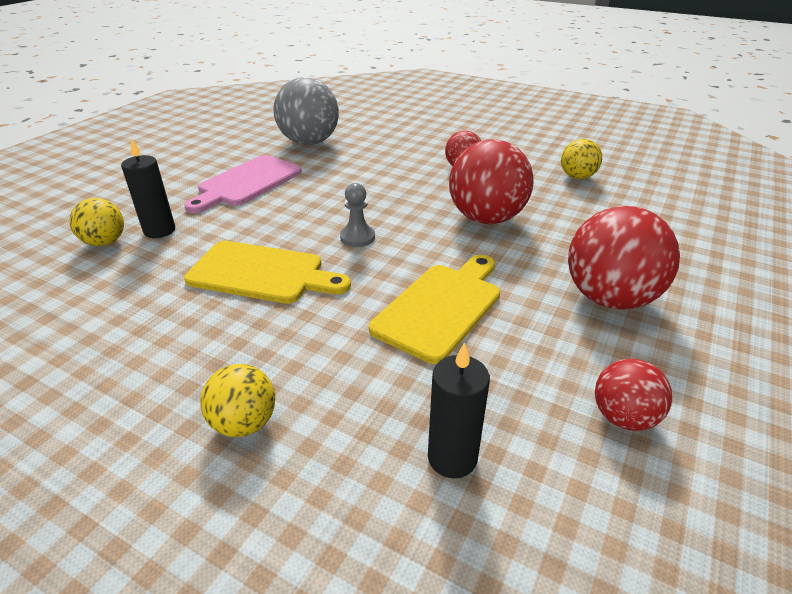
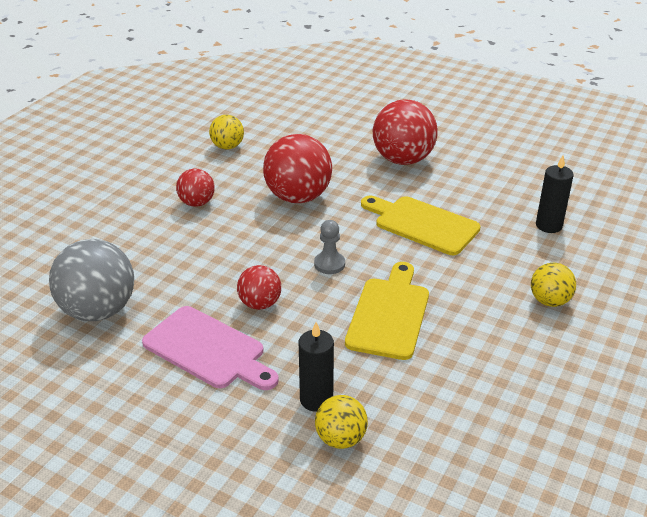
camera: 90 degrees left, 0 degrees up
red ball [595,359,672,431] -> red ball moved to [237,265,281,310]

